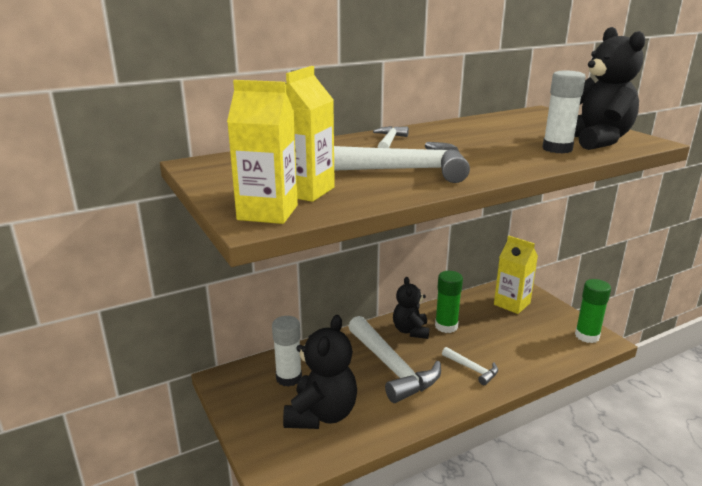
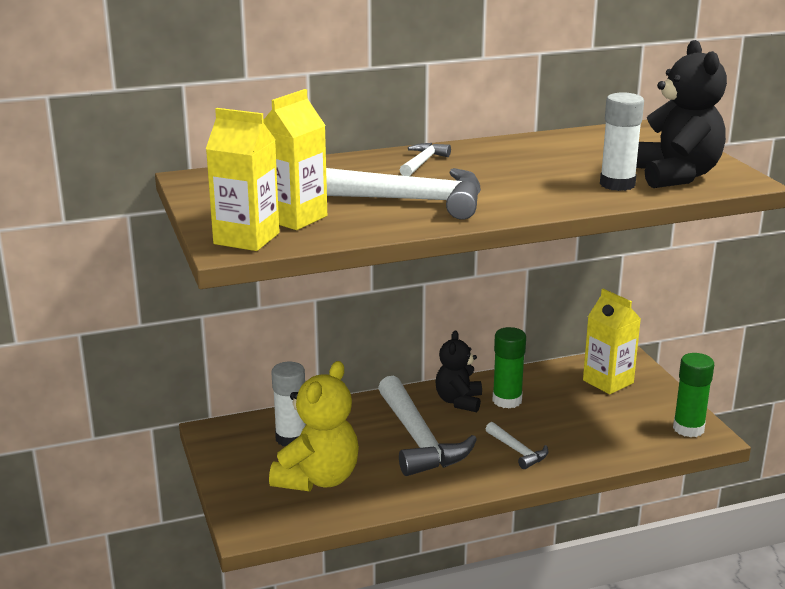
camera: 10 degrees right, 0 degrees up
black teddy bear [283,315,357,429] -> yellow teddy bear [269,361,359,491]

